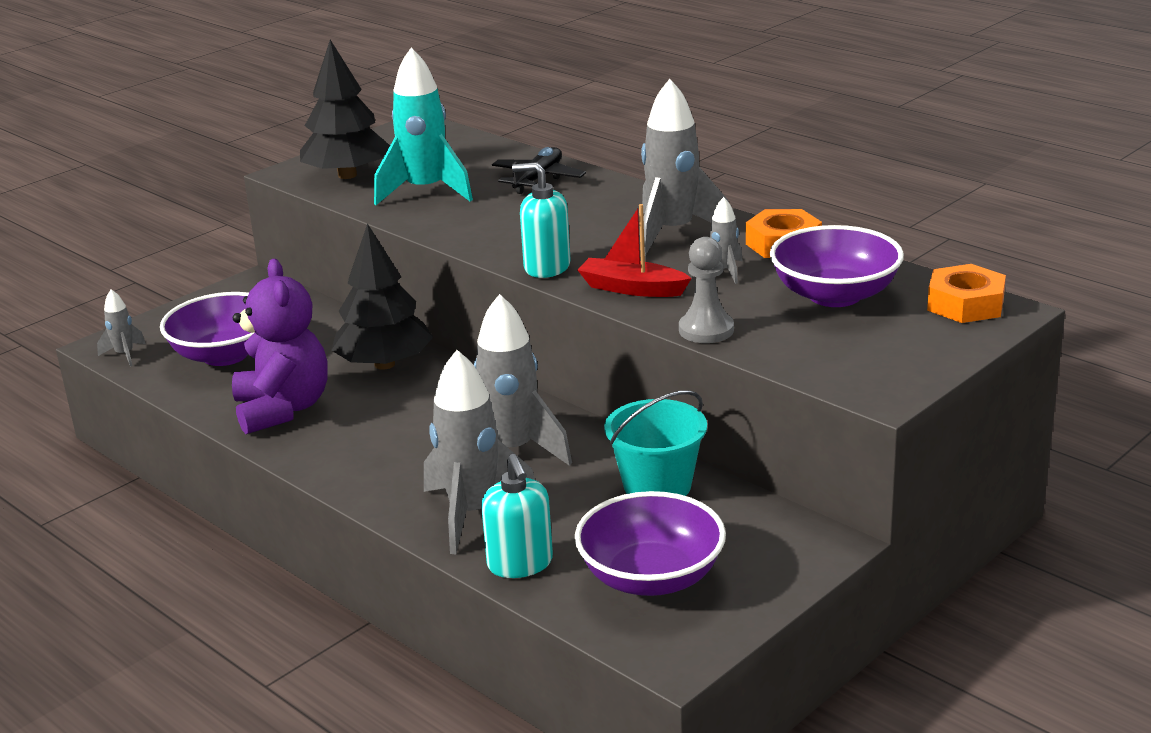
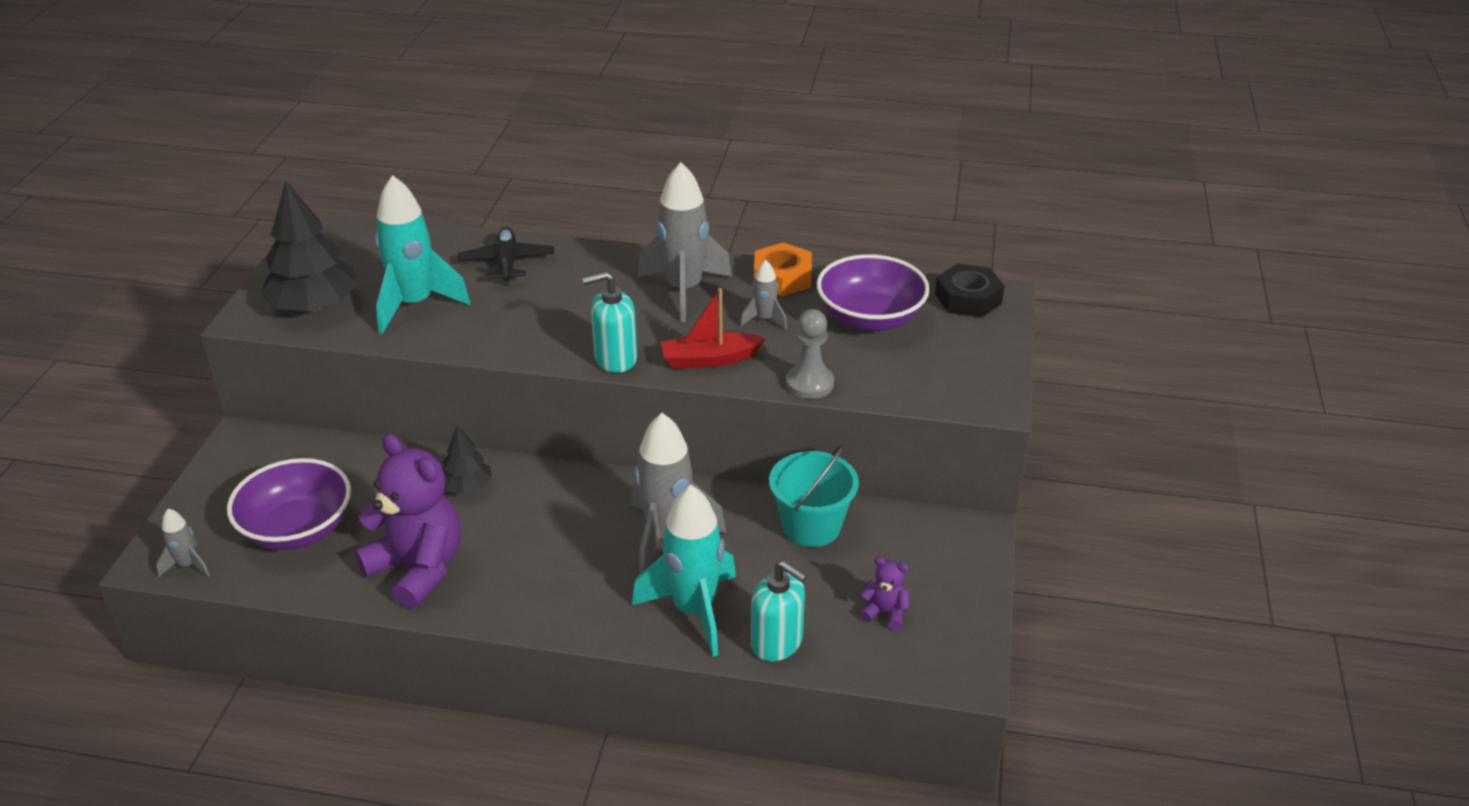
camera: 35 degrees left, 10 degrees up
black tree [331,223,433,370] -> black tree [443,425,492,495], size x0.54
grey rocket [424,350,535,554] -> turquoise rocket [632,485,736,657]
purple bowl [575,491,726,596] -> purple teddy bear [860,557,910,630]
orange nut [927,264,1006,323] -> black nut [935,263,1004,317]

